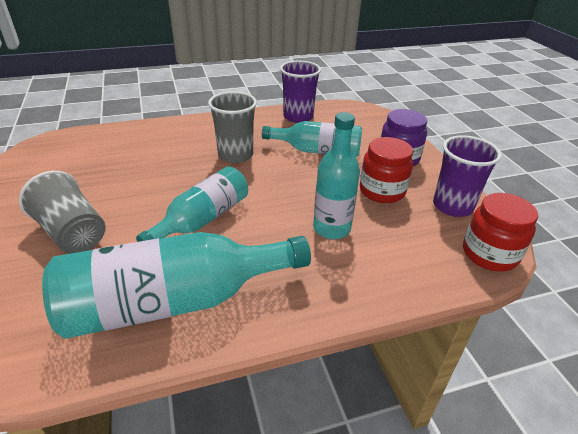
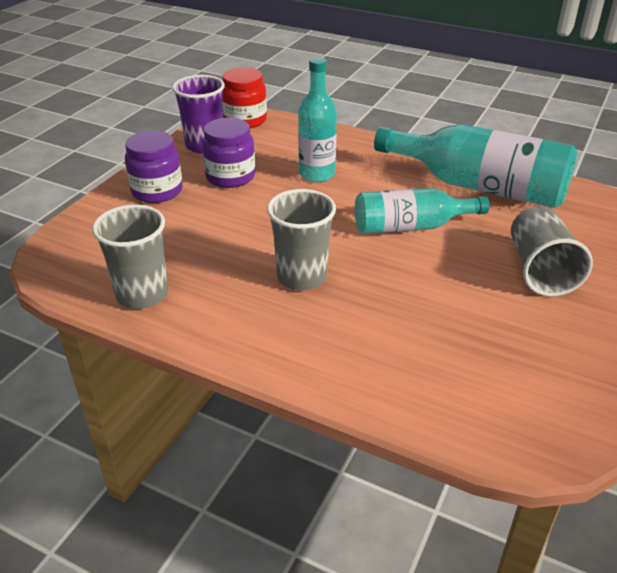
camera: 135 degrees left, 0 degrees up
turquoise bottle [262,121,362,157] -> none
purple cup [280,61,321,123] -> grey cup [92,205,168,309]
red jar [360,137,413,203] -> purple jar [202,118,255,188]

